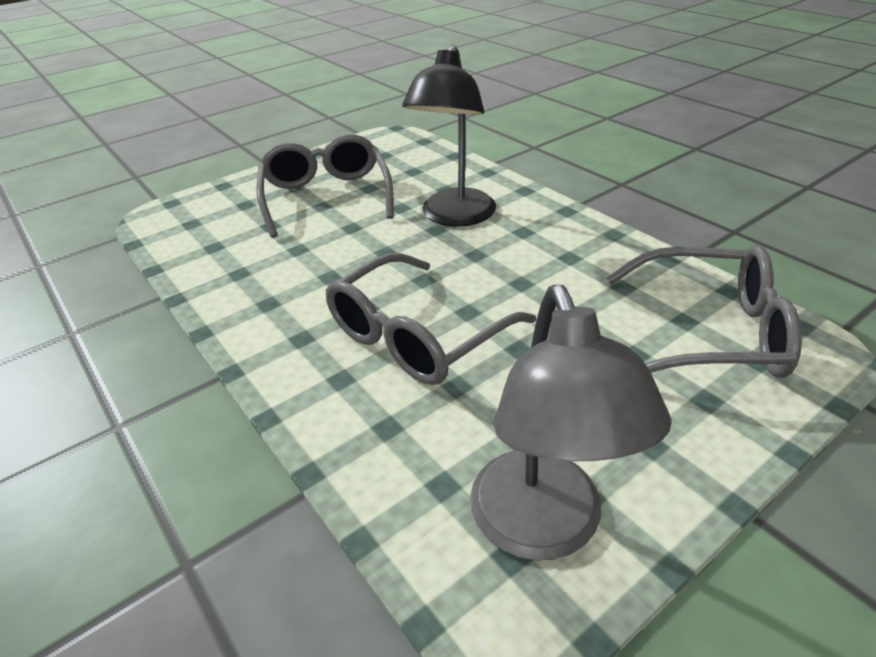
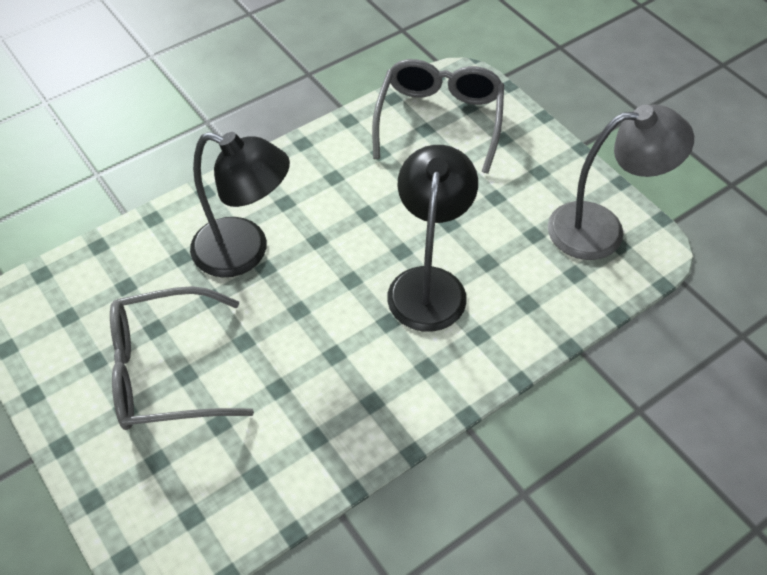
camera: 90 degrees left, 15 degrees up
grey glasses [326,253,536,385] -> black lamp [387,145,478,332]

